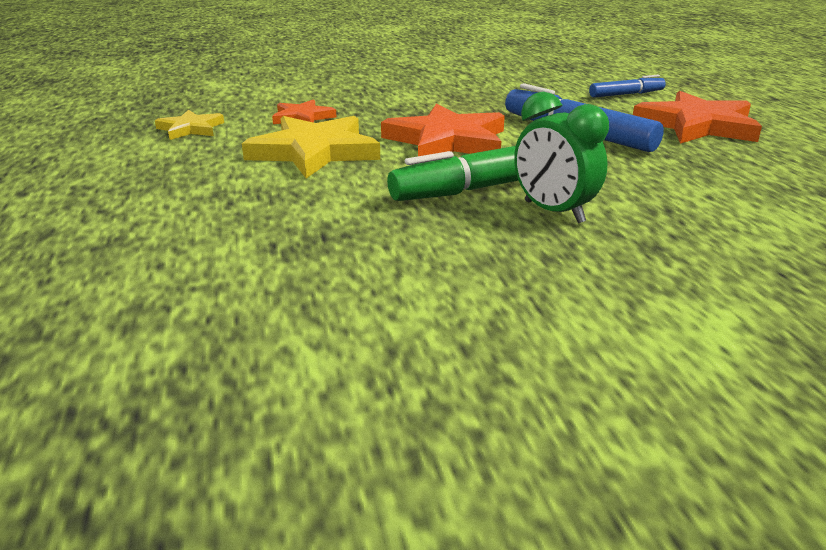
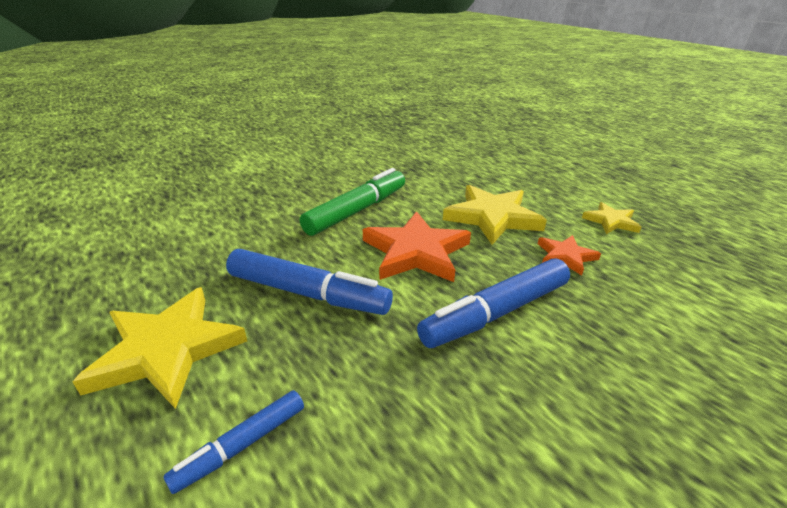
camera: 155 degrees right, 5 degrees up
green clock [514,92,609,223] -> none
orange star [633,91,762,144] -> yellow star [72,287,247,409]
none -> blue marker [417,259,570,348]

